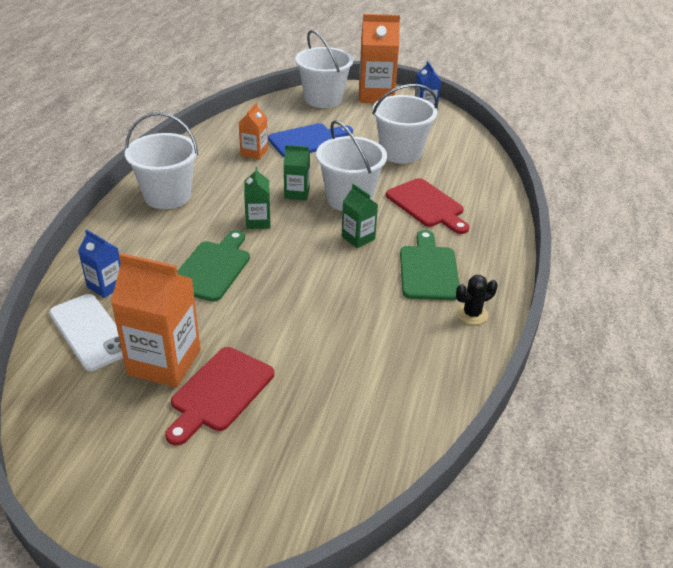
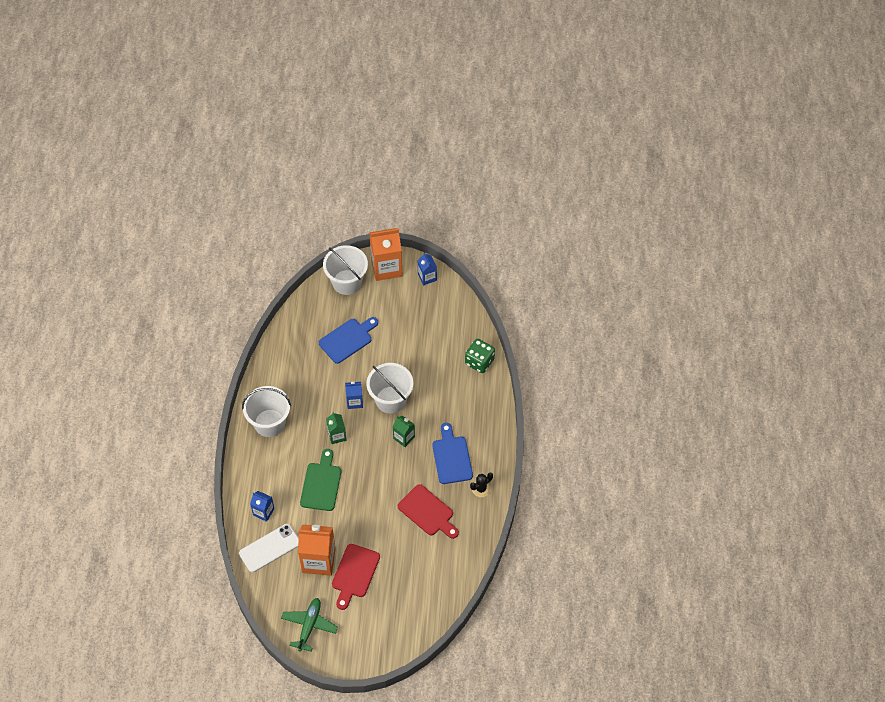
camera: 10 degrees left, 20 degrees up
white phone [49,294,123,371] -> white phone turned 75 degrees counterclockwise [239,524,299,572]
orange carton [239,102,268,160] -> none
green carton [284,145,310,201] -> blue carton [345,381,363,409]
white bucket [372,84,438,164] -> none
red cutting board [386,178,469,234] -> red cutting board moved to [398,484,459,539]
green cutting board [400,230,459,300] -> blue cutting board [432,423,473,484]
none -> green plane [281,598,338,652]
none -> green dice [465,339,495,373]

